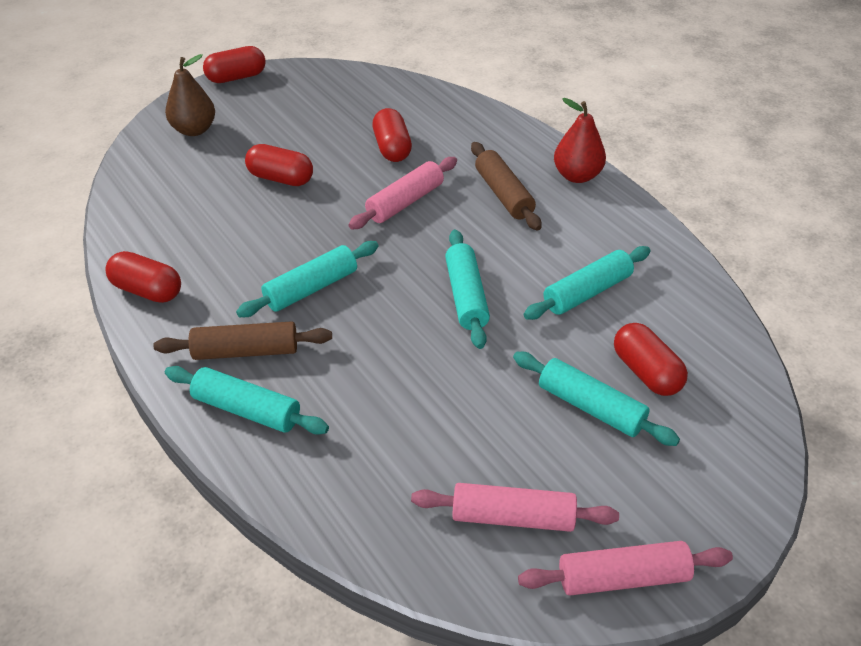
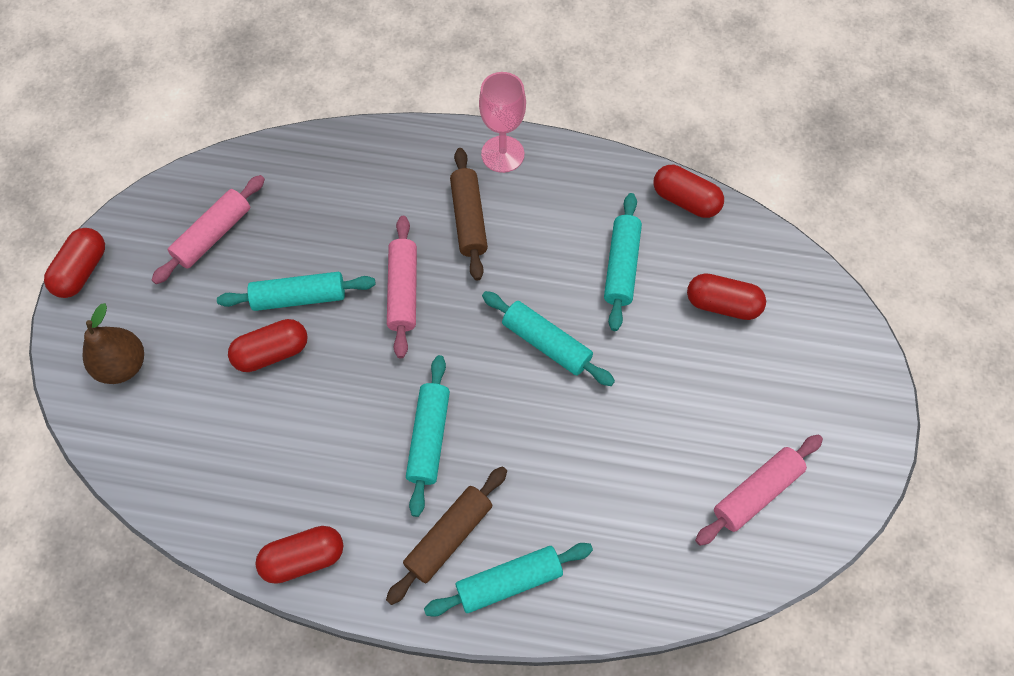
camera: 45 degrees left, 20 degrees up
red capsule [372,108,412,162] -> red capsule moved to [653,165,724,218]
brown rolling pin [471,142,542,231] -> brown rolling pin turned 60 degrees clockwise [450,148,488,280]
turquoise rolling pin [513,352,680,446] -> turquoise rolling pin moved to [217,272,376,311]
pink rolling pin [518,541,733,595] -> pink rolling pin moved to [152,175,265,284]
red pear [554,98,606,183] -> pink goblet [479,72,526,173]

